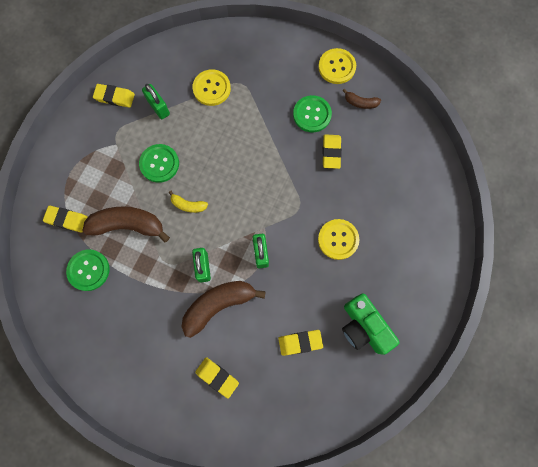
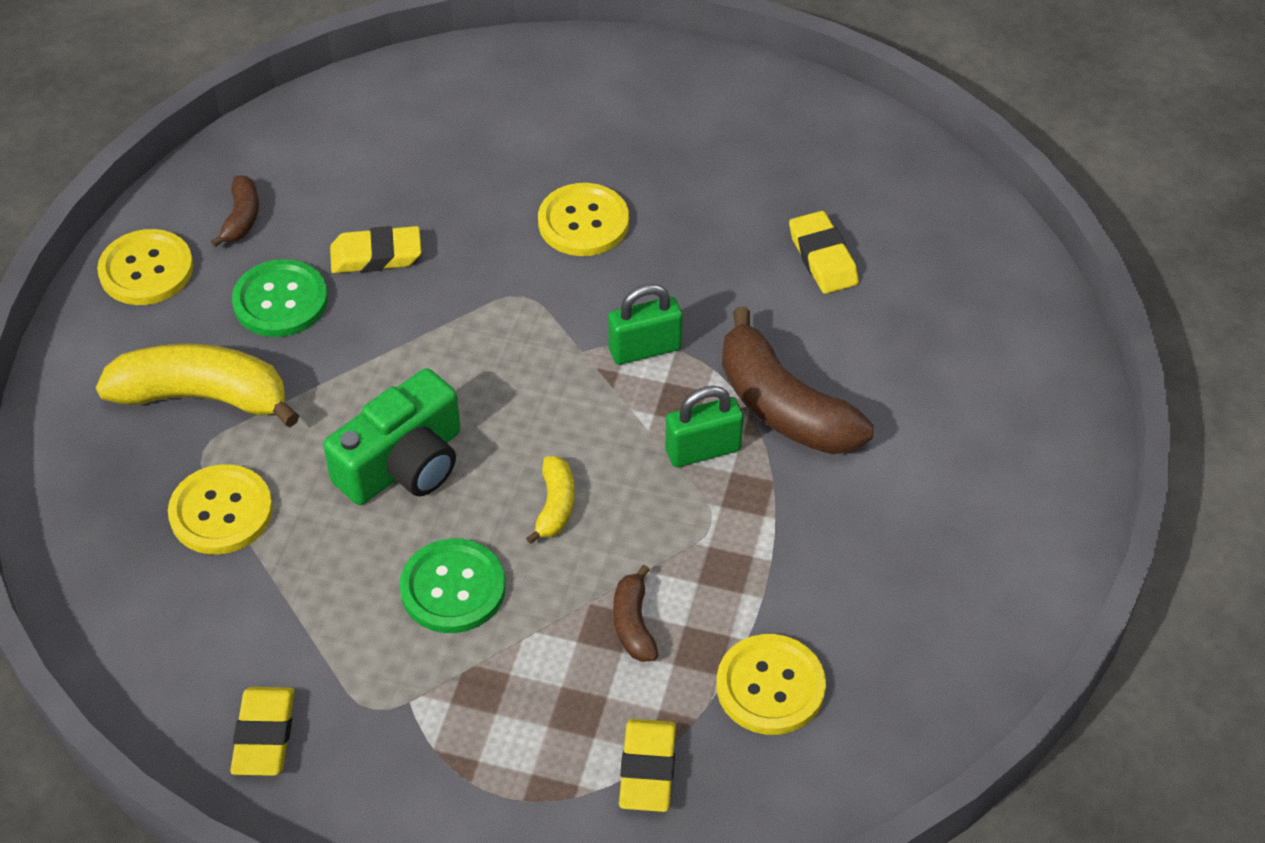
camera: 100 degrees left, 25 degrees down
green button [66,249,110,291] -> yellow button [716,634,826,735]
brown banana [82,206,170,243] -> brown banana [613,565,658,662], size x0.49
green padlock [142,84,170,119] -> none
yellow eraser [195,357,239,399] -> none
green camera [342,293,400,355] -> green camera moved to [323,368,460,505]
none -> yellow banana [96,343,299,427]

